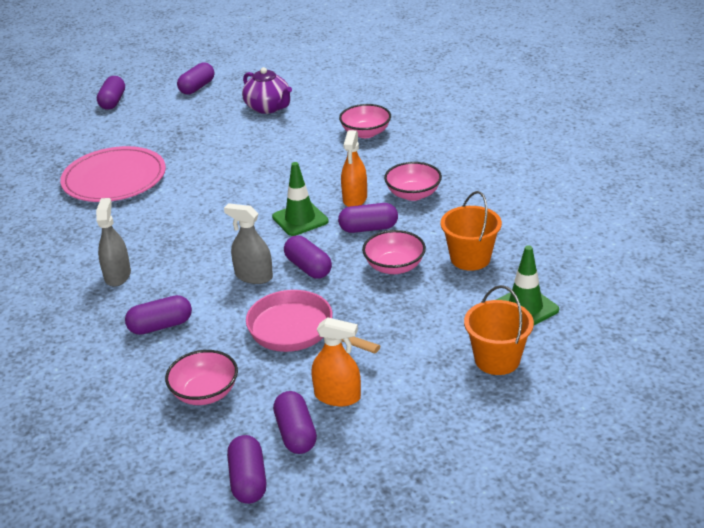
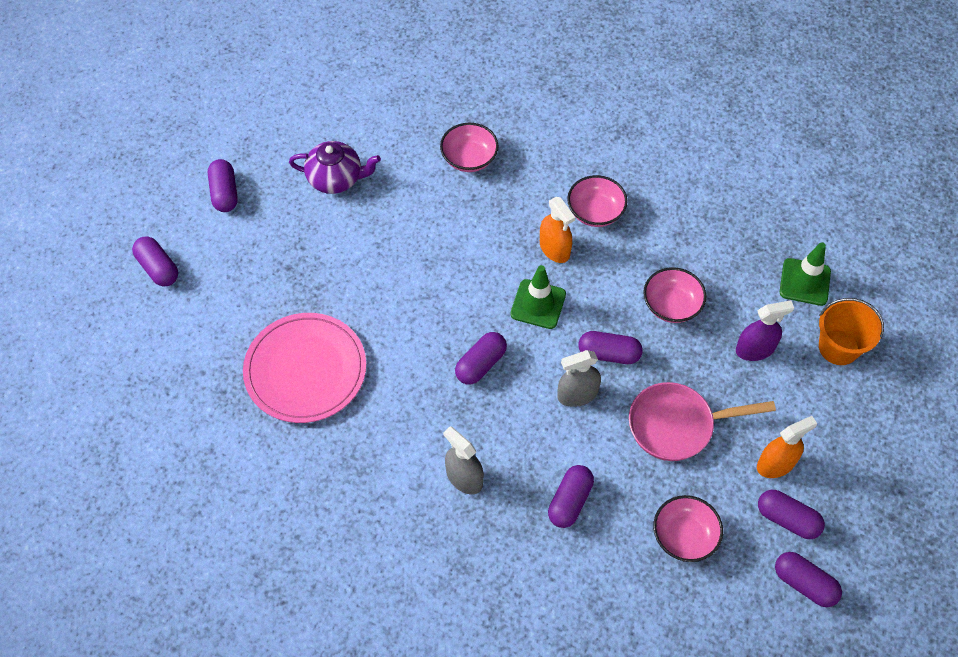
camera: 45 degrees left, 25 degrees up
purple capsule [338,203,398,233] -> purple capsule moved to [455,332,507,385]
orange bucket [441,191,502,271] -> none
none -> purple spray bottle [736,300,794,361]

